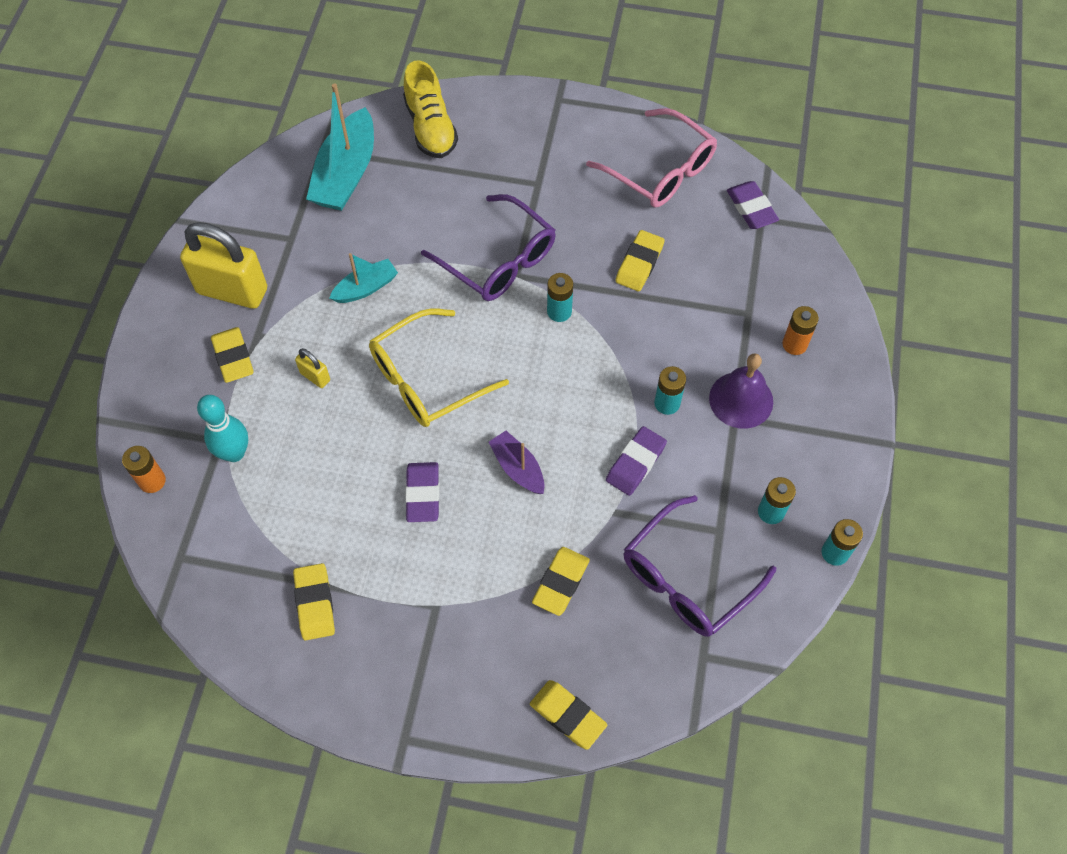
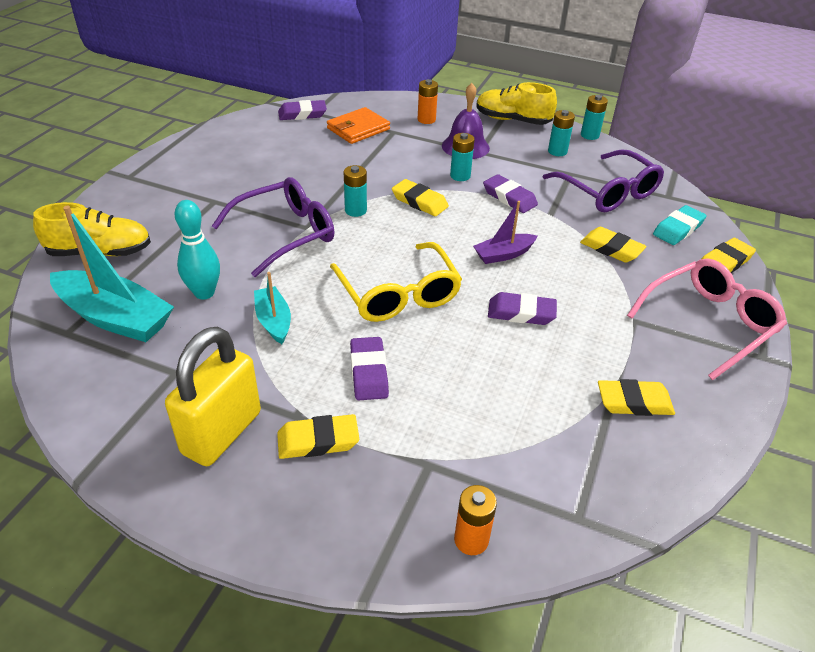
camera: 80 degrees left, 20 degrees down
turquoise bowling pin [197,395,248,462] -> turquoise bowling pin moved to [175,200,220,300]
yellow padlock [295,348,330,388] -> purple eraser [350,337,389,401]
pink glasses [586,108,717,208] -> pink glasses moved to [627,258,787,380]
yellow eraser [615,230,665,291] -> yellow eraser moved to [392,179,449,216]
none -> orange wallet [327,107,390,144]
none -> yellow shoe [477,82,557,125]
none -> turquoise eraser [653,205,707,245]

